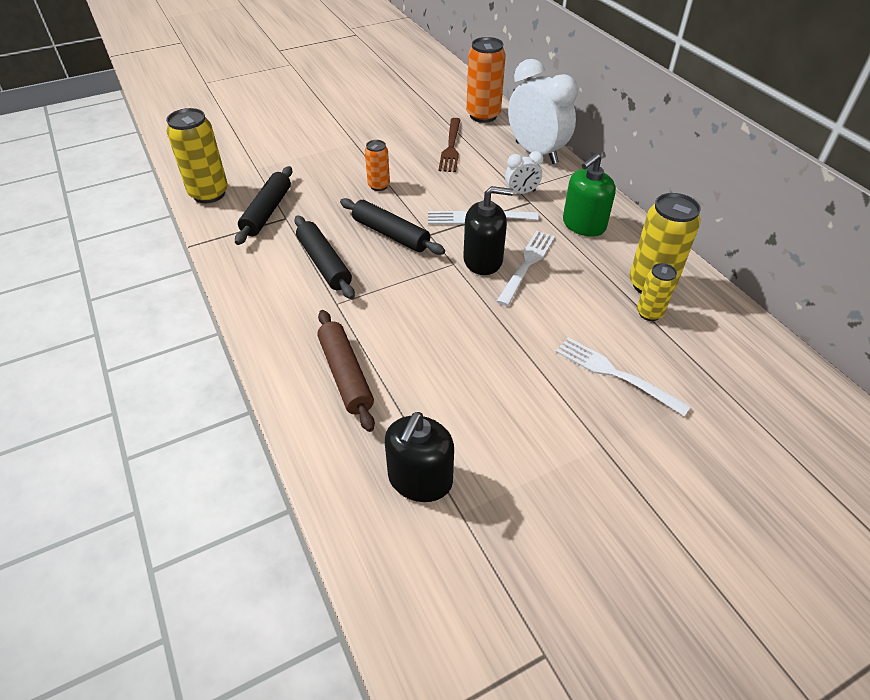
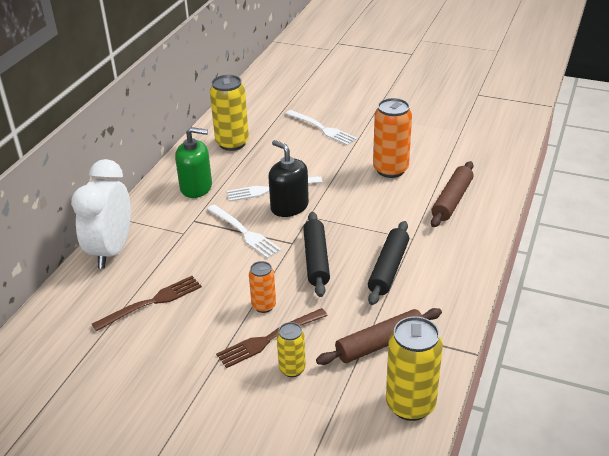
camera: 130 degrees left, 10 degrees down
black rolling pin [235,166,292,245] -> brown rolling pin [316,308,442,365]
black soap dispenser [385,412,454,502] -> none
orange can [466,37,506,123] -> orange can moved to [373,98,412,178]
white clock [505,151,543,194] -> none
white fork [556,337,691,416] -> white fork turned 45 degrees counterclockwise [285,110,357,145]
yellow can [637,263,677,321] -> yellow can moved to [277,322,306,377]
none -> brown fork [216,308,328,368]

